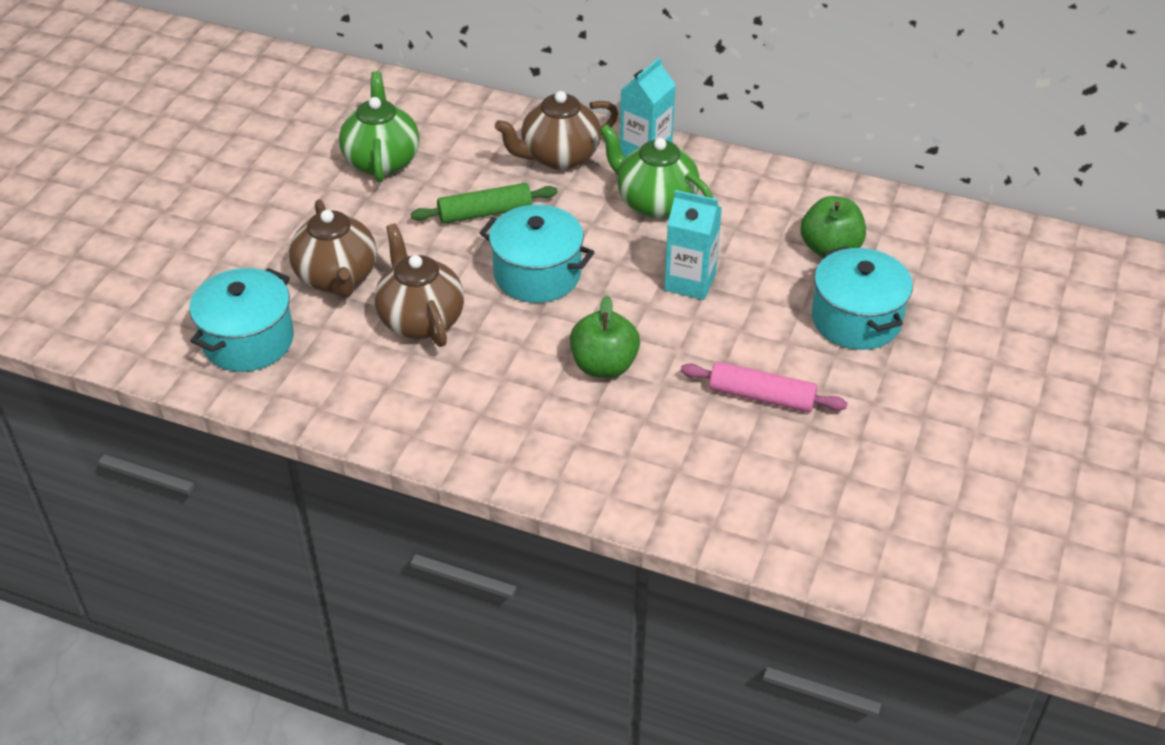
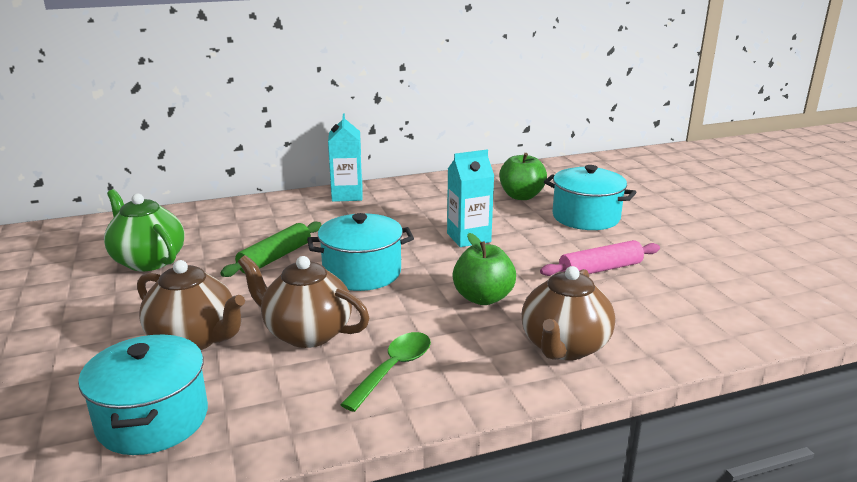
camera: 40 degrees left, 20 degrees down
brown teapot [495,91,619,170] -> brown teapot moved to [522,266,615,360]
green teapot [600,124,713,218] -> none
none -> green spoon [340,332,431,412]

